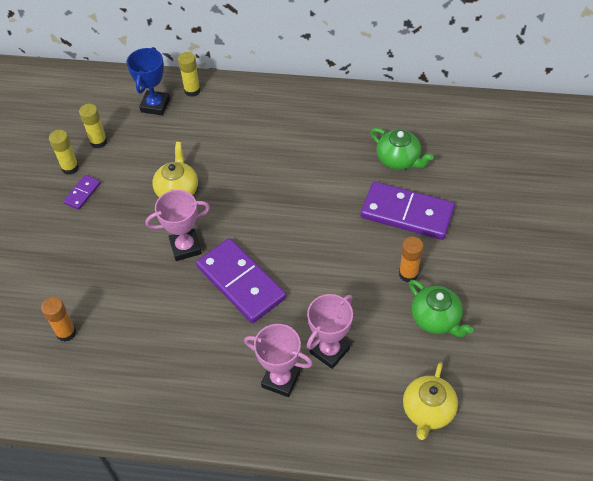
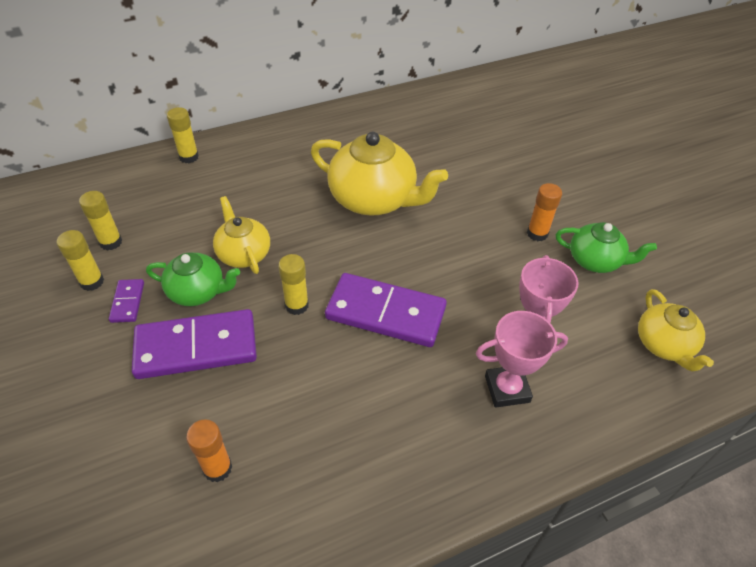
camera: 35 degrees left, 5 degrees down
blue trophy [126,47,170,115] -> none
pink trophy [145,190,210,261] -> yellow glue stick [278,254,309,315]
purple domino [361,182,455,240] -> purple domino moved to [132,309,257,379]
green teapot [371,128,434,170] -> green teapot moved to [146,253,240,306]
none -> yellow teapot [311,132,448,216]

